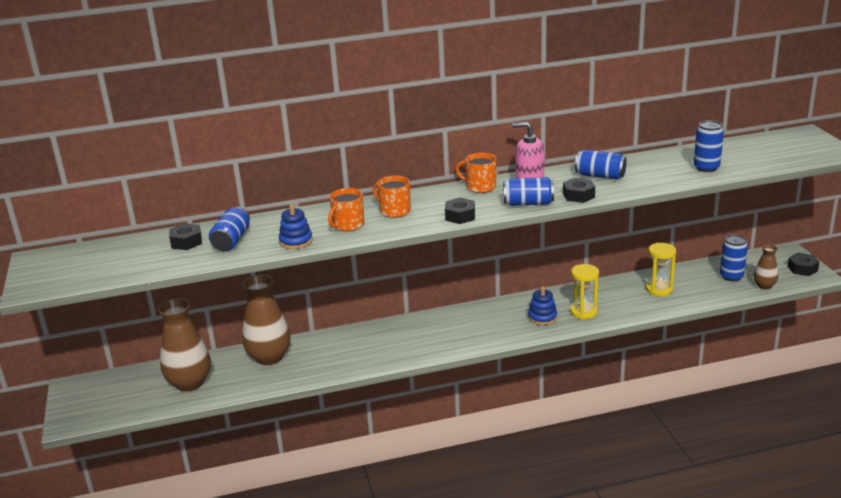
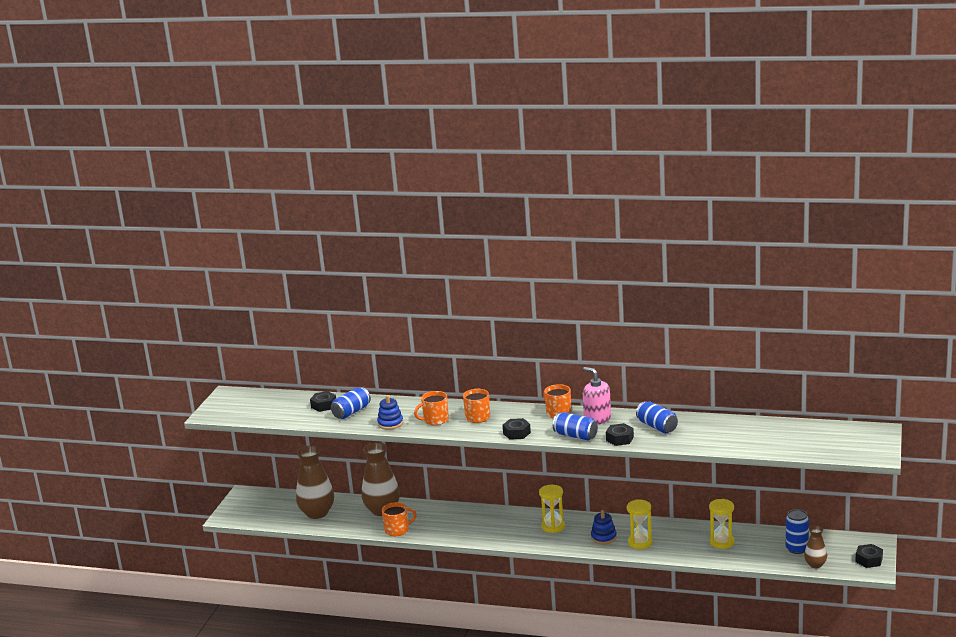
camera: 30 degrees right, 5 degrees down
blue can [694,120,724,172] -> none
none -> orange mug [382,502,417,536]
none -> yellow hourglass [539,485,565,533]

